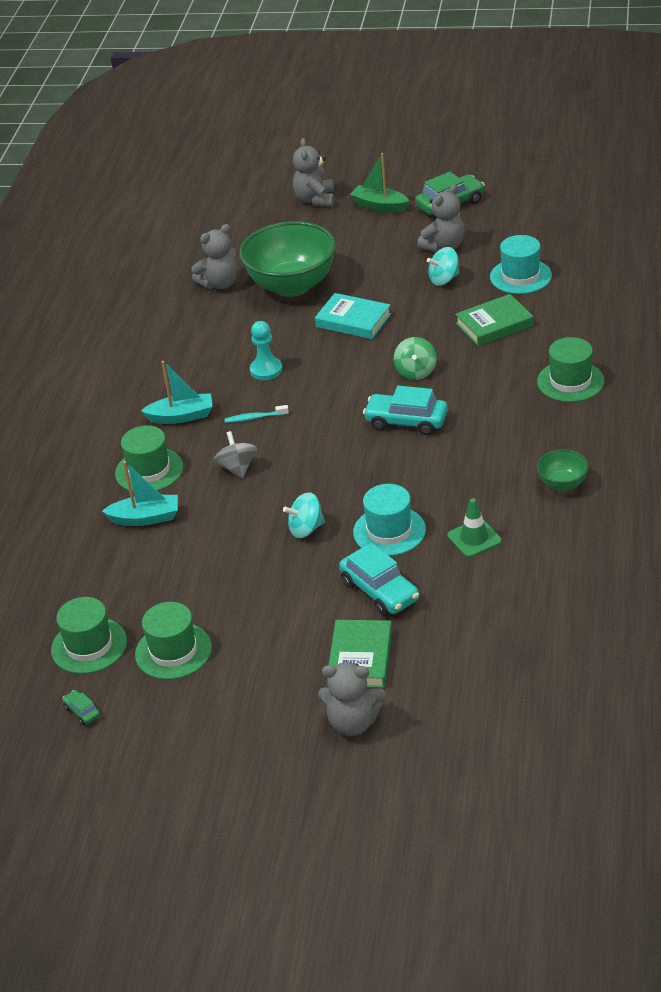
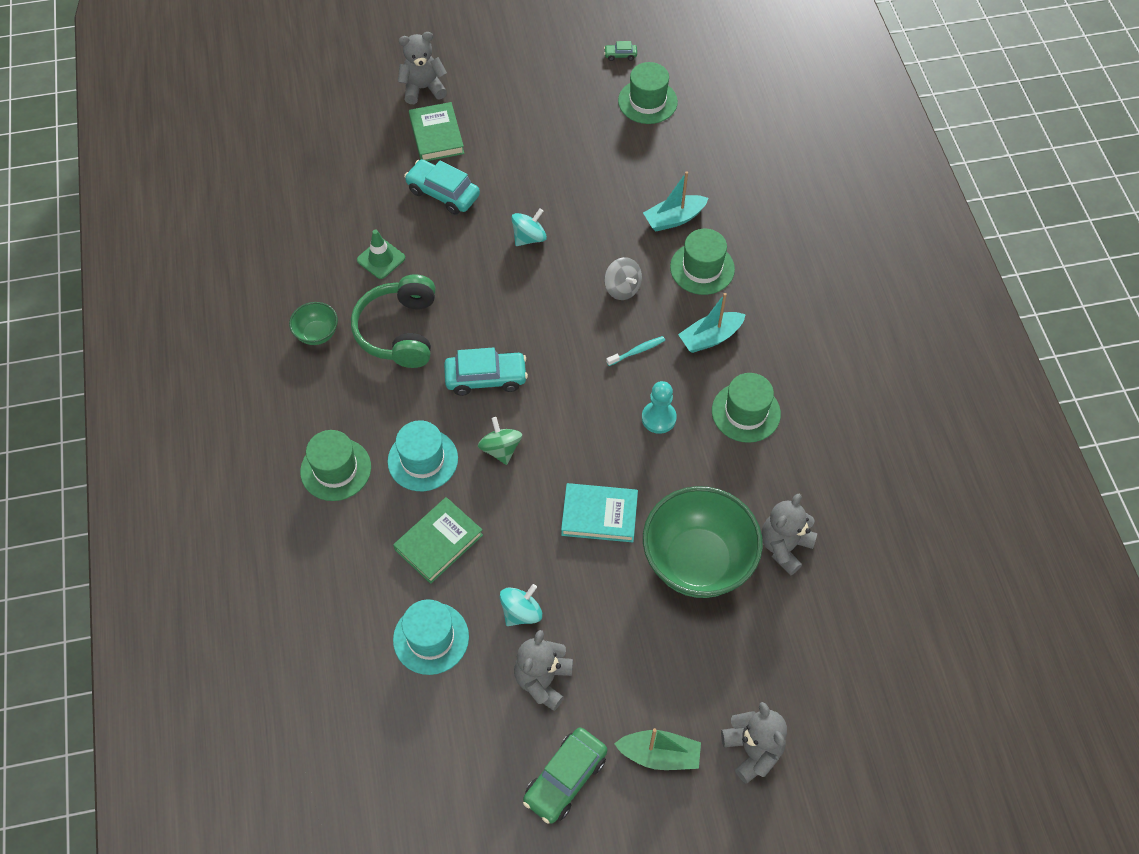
camera: 155 degrees right, 20 degrees up
green car [62,690,100,725] -> green car turned 150 degrees clockwise [604,41,637,61]
green hat [135,602,212,680] -> green hat moved to [712,373,781,443]
turquoise hat [353,484,426,556] -> turquoise hat moved to [388,420,458,491]
none -> green headphones [351,274,436,368]

